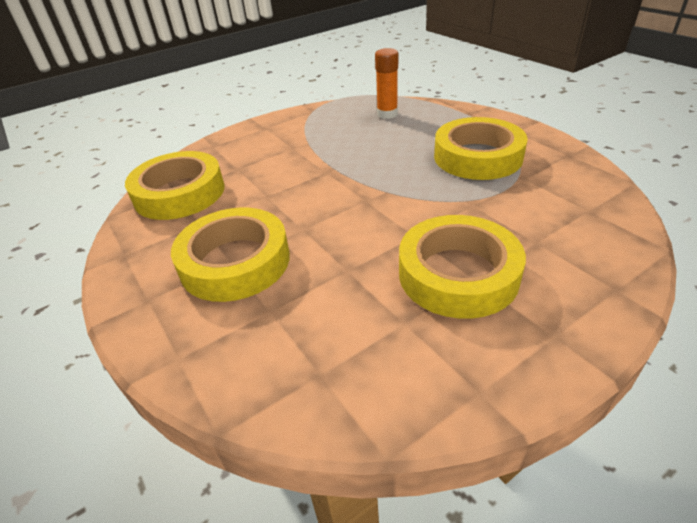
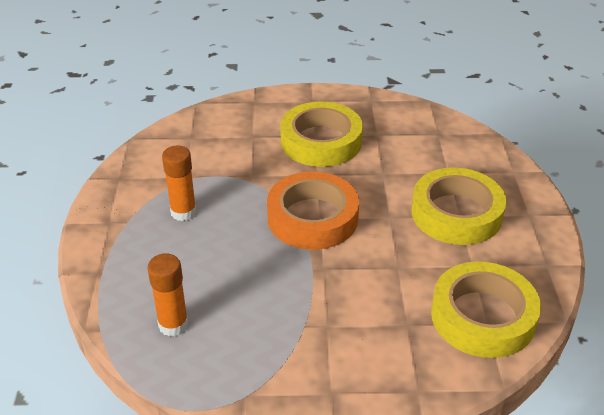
camera: 150 degrees left, 0 degrees up
yellow tape [434,117,528,180] -> orange glue stick [162,145,197,221]
none -> orange tape [267,172,359,250]

